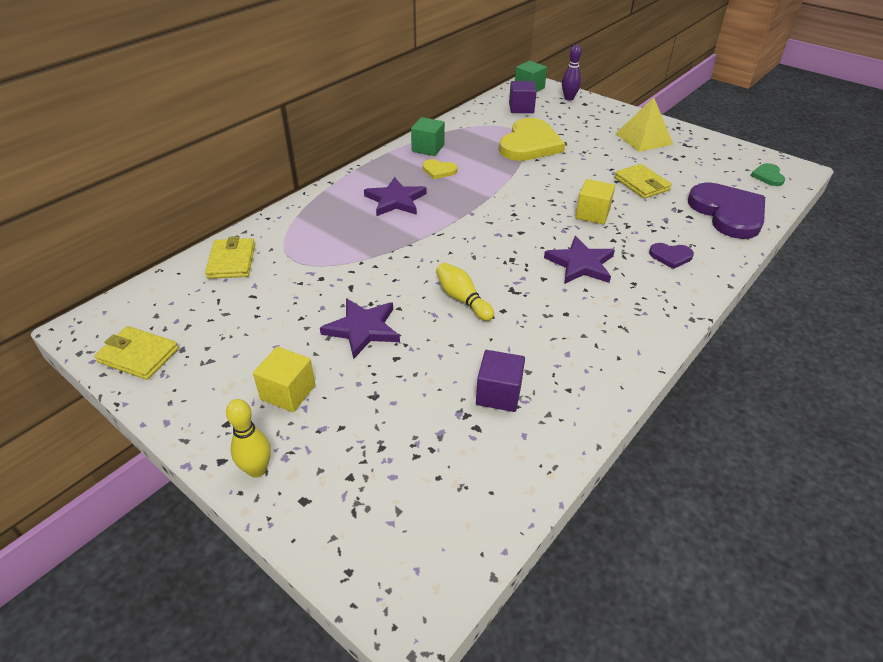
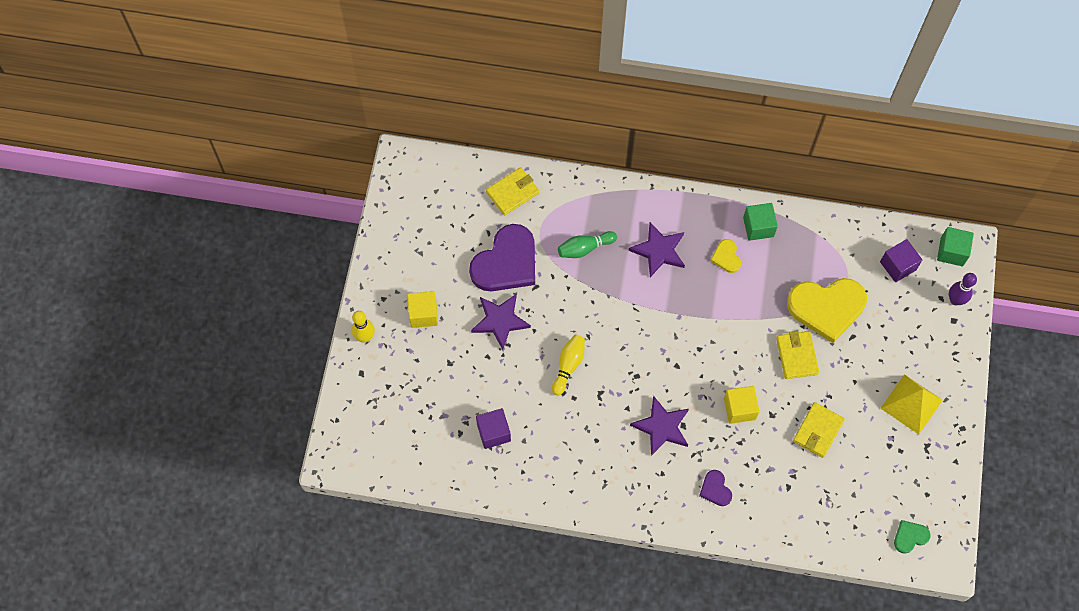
camera: 60 degrees right, 25 degrees up
yellow wallet [95,326,179,380] -> yellow wallet moved to [776,331,819,379]
purple heart [688,183,765,239] -> purple heart moved to [469,224,535,291]
none -> green bowling pin [558,231,617,258]

